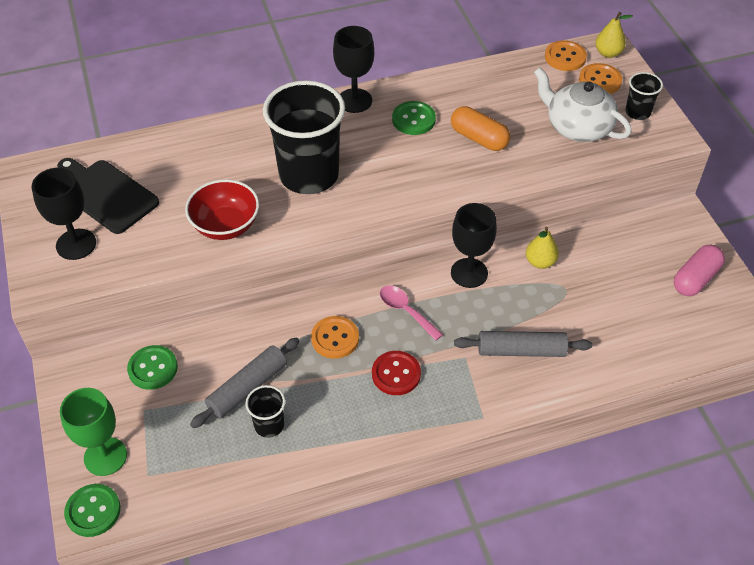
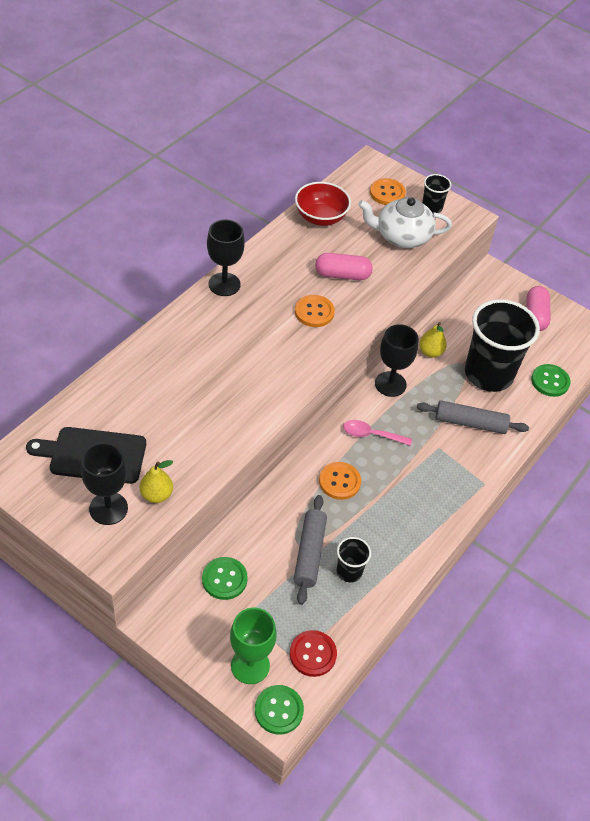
camera: 40 degrees left, 0 degrees up
red bowl [185,179,259,240] -> red bowl moved to [295,182,351,226]
black cup [263,80,345,194] -> black cup moved to [465,299,540,392]
red button [372,351,421,395] -> red button moved to [290,630,337,677]
green button [392,101,436,135] -> green button moved to [531,364,571,397]
orange capsule [451,106,510,151] -> pink capsule [315,253,373,280]
grey rolling pin [454,331,592,357] -> grey rolling pin turned 45 degrees clockwise [417,400,529,434]
orange button [545,40,587,71] -> orange button moved to [295,295,335,327]
yellow pear [595,12,633,58] -> yellow pear moved to [139,460,173,503]

